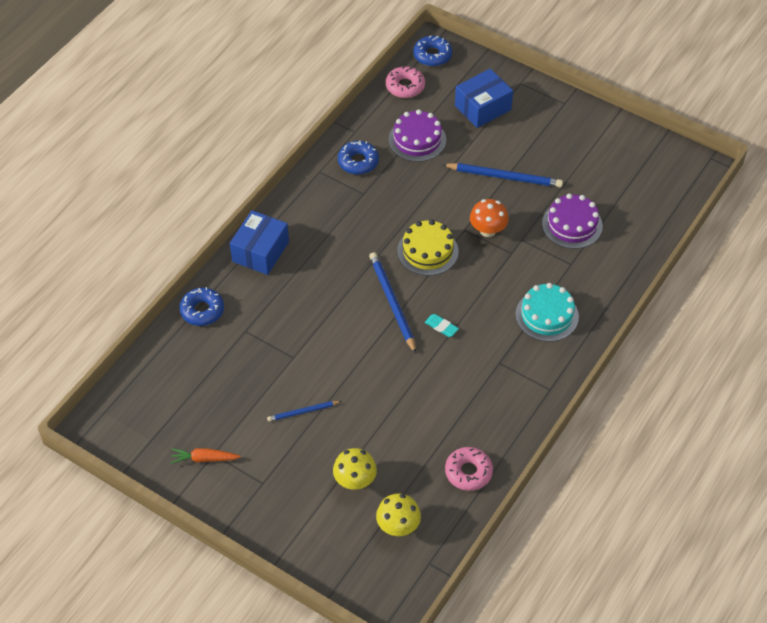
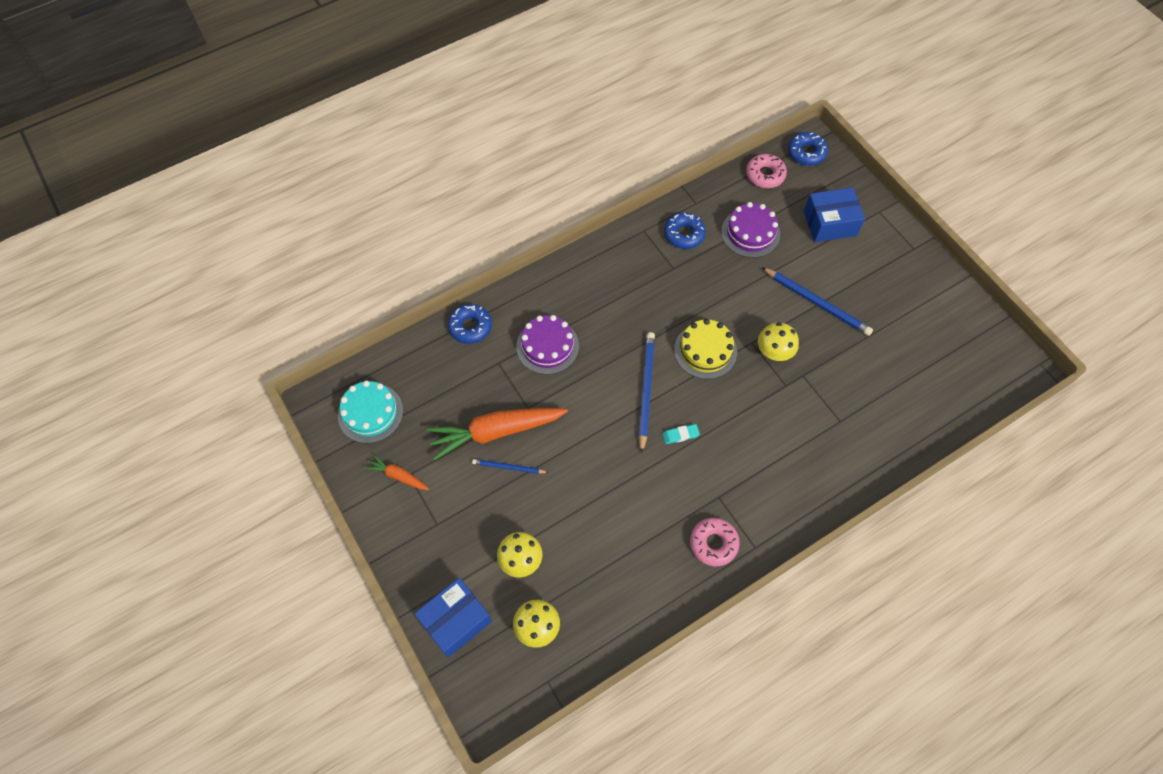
camera: 25 degrees right, 10 degrees up
blue box [230,210,289,275] -> blue box moved to [414,577,492,658]
turquoise eraser [425,314,459,337] -> turquoise eraser turned 75 degrees counterclockwise [662,424,700,444]
pink donut [445,447,493,491] -> pink donut moved to [690,518,740,566]
orange mushroom [470,199,509,237] -> yellow mushroom [758,322,799,361]
turquoise cake [515,283,579,342] -> turquoise cake moved to [338,381,403,443]
purple cake [542,194,603,249] -> purple cake moved to [516,315,579,374]
none -> orange carrot [427,408,568,460]

